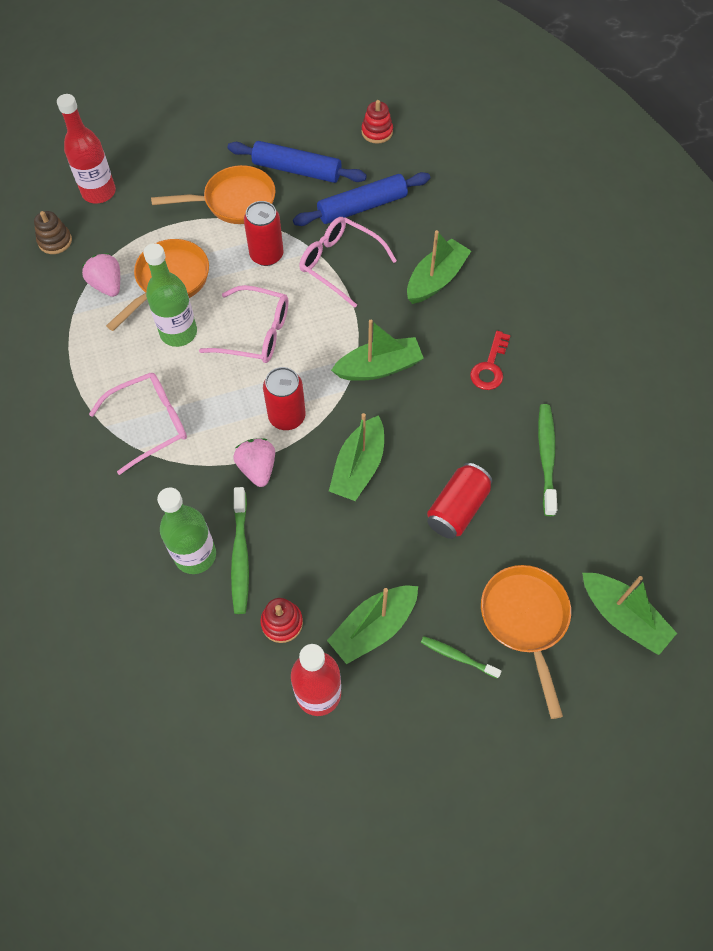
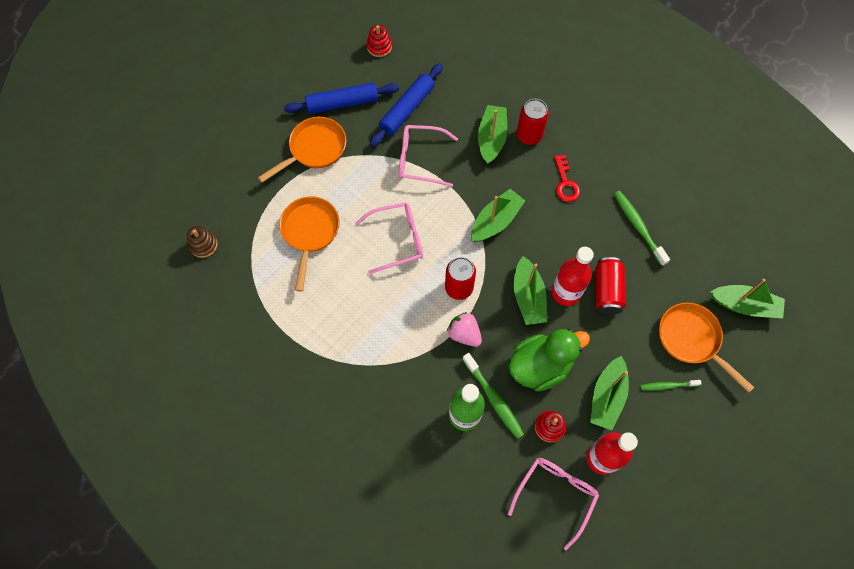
camera: 30 degrees left, 5 degrees up
red bottle [57,94,116,203] -> red bottle moved to [551,247,594,306]
pink strawberry [82,253,120,297] -> none
pink glasses [89,372,187,475] -> pink glasses moved to [508,458,599,550]
green bottle [143,243,197,347] -> none
red can [244,201,283,266] -> red can moved to [517,99,549,145]
none -> green duck [508,329,590,392]

